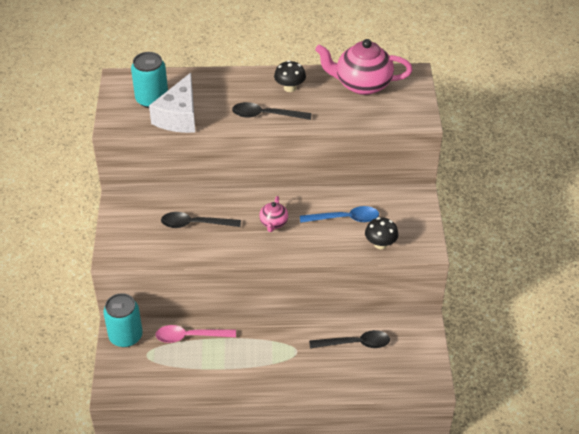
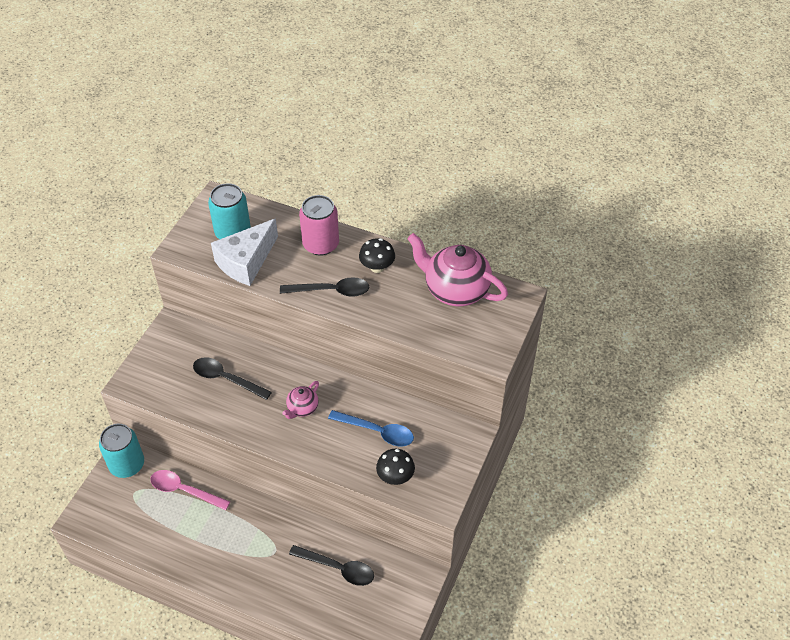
camera: 25 degrees right, 5 degrees up
black spoon [232,102,312,120] -> black spoon turned 150 degrees clockwise [280,277,369,297]
none -> pink can [299,195,339,256]

